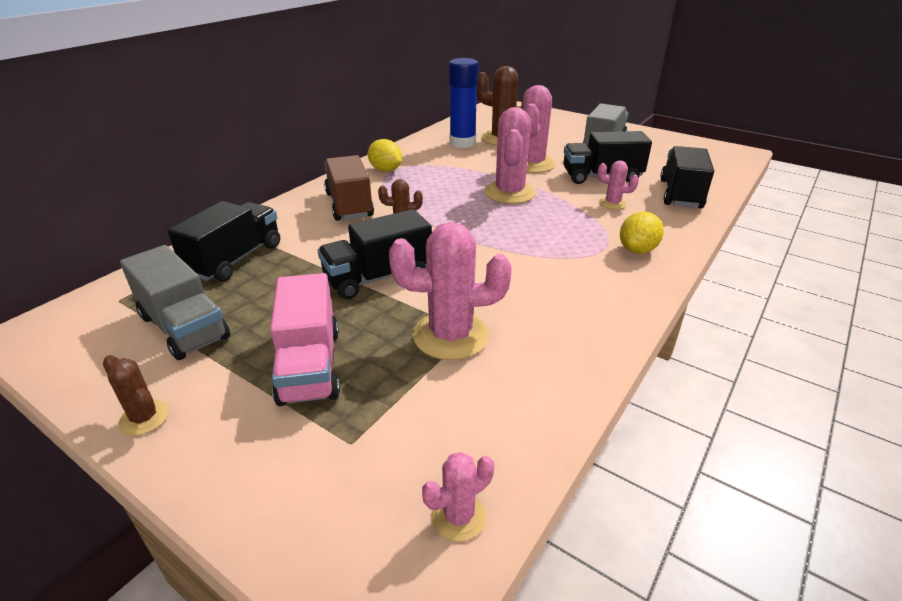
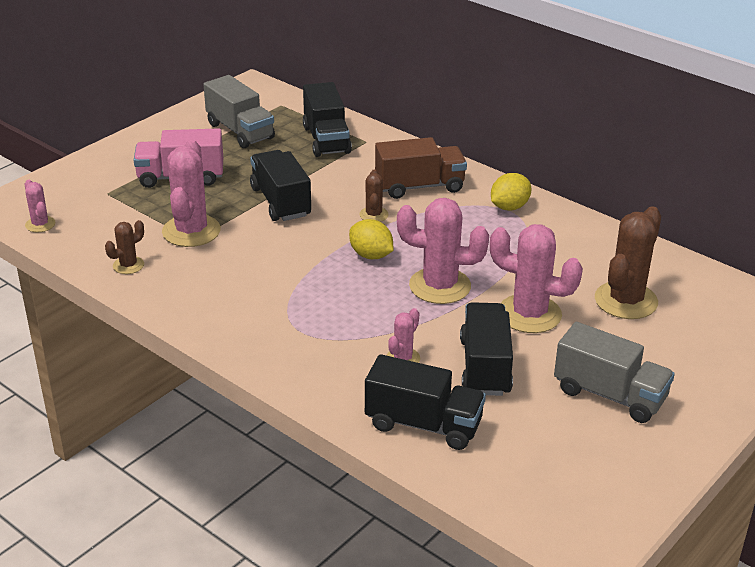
camera: 95 degrees right, 0 degrees up
brown cactus [103,355,169,435] -> brown cactus moved to [105,220,144,274]
grey truck [120,245,230,360] -> grey truck turned 90 degrees counterclockwise [203,75,275,148]
black truck [168,201,280,281] -> black truck turned 45 degrees clockwise [303,82,352,157]
blue glue stick [449,58,479,148] -> none
yellow lemon [620,212,664,254] -> yellow lemon moved to [349,219,393,259]

